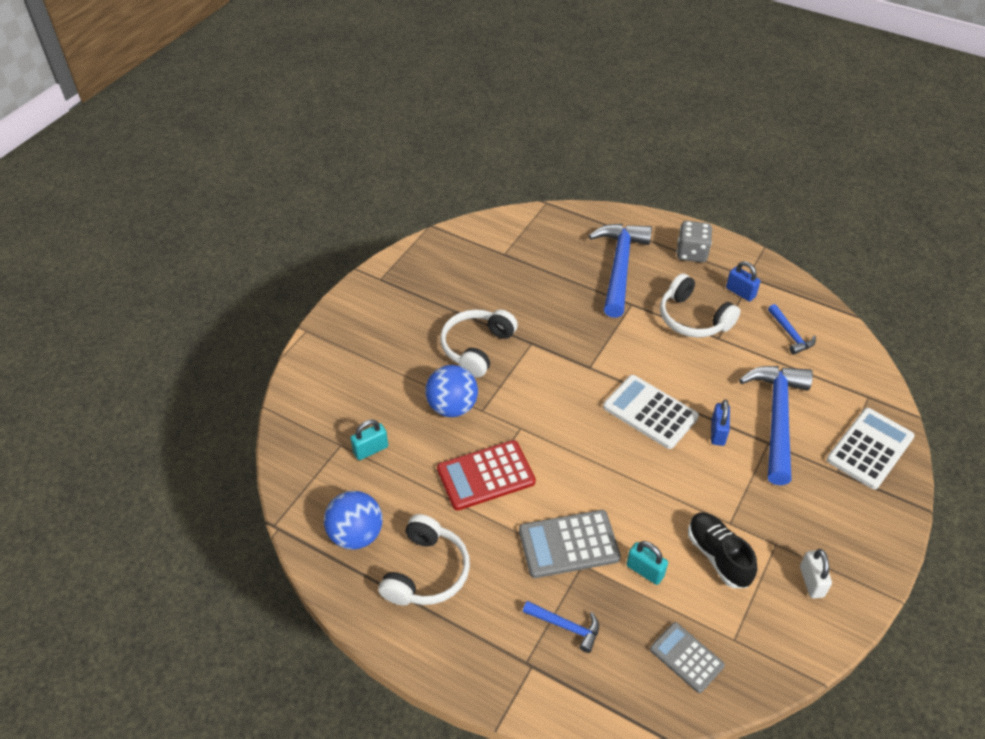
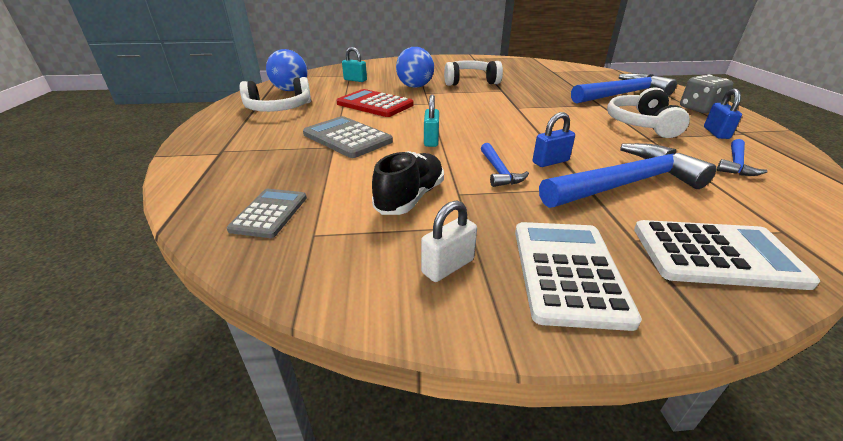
camera: 55 degrees right, 15 degrees down
blue hammer [523,601,599,653] -> blue hammer moved to [481,143,529,187]
white calculator [603,375,699,449] -> white calculator moved to [515,222,642,331]
turquoise padlock [626,541,668,585] -> turquoise padlock moved to [424,94,439,147]

